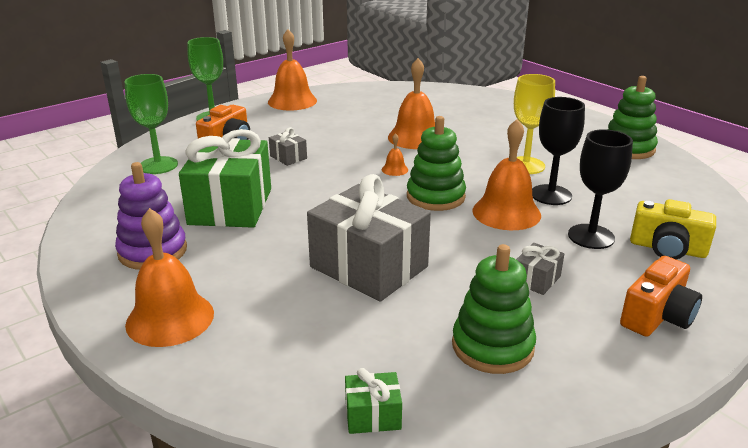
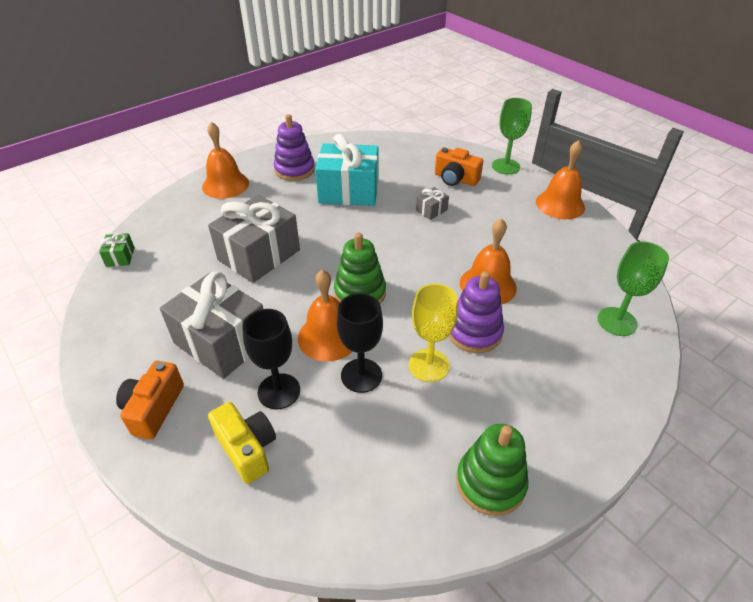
camera: 90 degrees right, 15 degrees up
green goblet [125,74,178,174] -> green goblet moved to [598,242,669,336]
green gift [179,129,271,228] -> turquoise gift [315,134,379,206]
orange bell [382,133,408,176] -> none
green stacking toy [452,244,536,374] -> none
grey gift [516,243,564,295] -> grey gift [160,272,263,379], size x2.35
orange camera [620,256,702,337] -> orange camera turned 60 degrees clockwise [116,361,184,440]
yellow camera [630,199,716,260] -> yellow camera turned 120 degrees clockwise [208,402,276,484]
none -> purple stacking toy [449,271,504,353]

